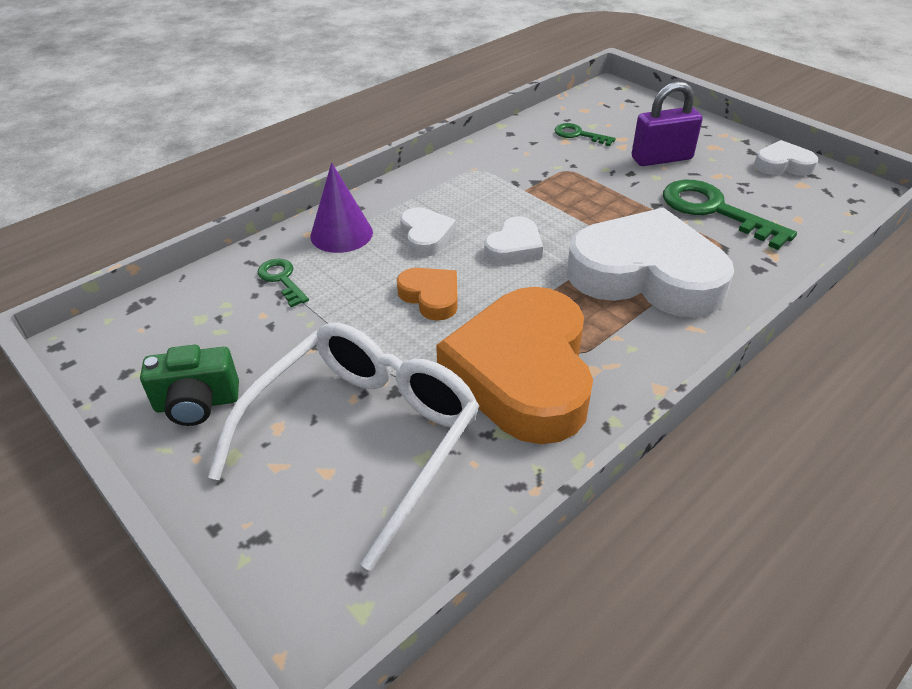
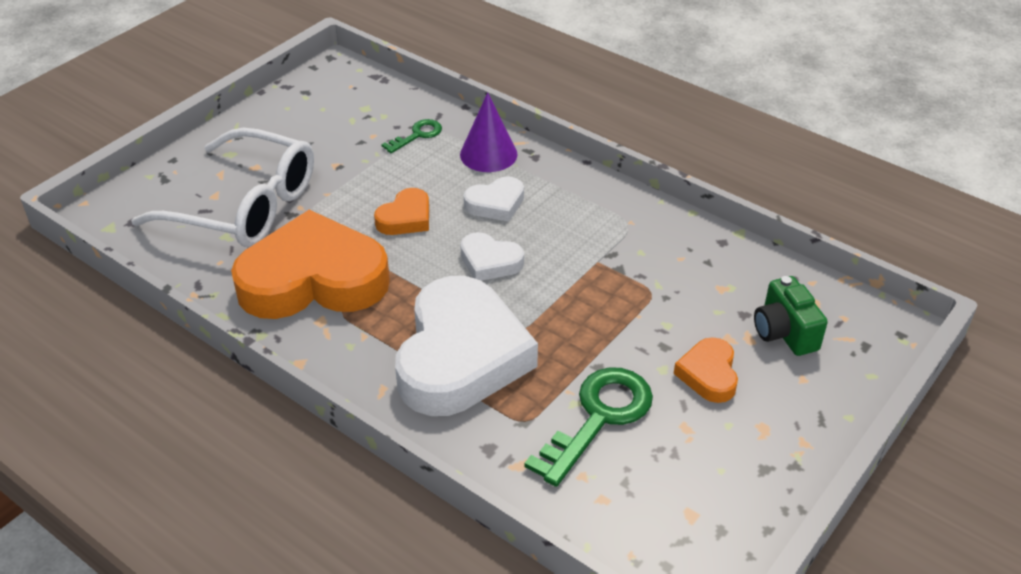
camera: 80 degrees right, 0 degrees up
green camera [140,345,239,426] -> green camera moved to [754,276,828,356]
green key [555,123,616,146] -> none
purple padlock [632,81,703,166] -> orange heart [674,337,738,403]
white heart [754,140,818,176] -> none

